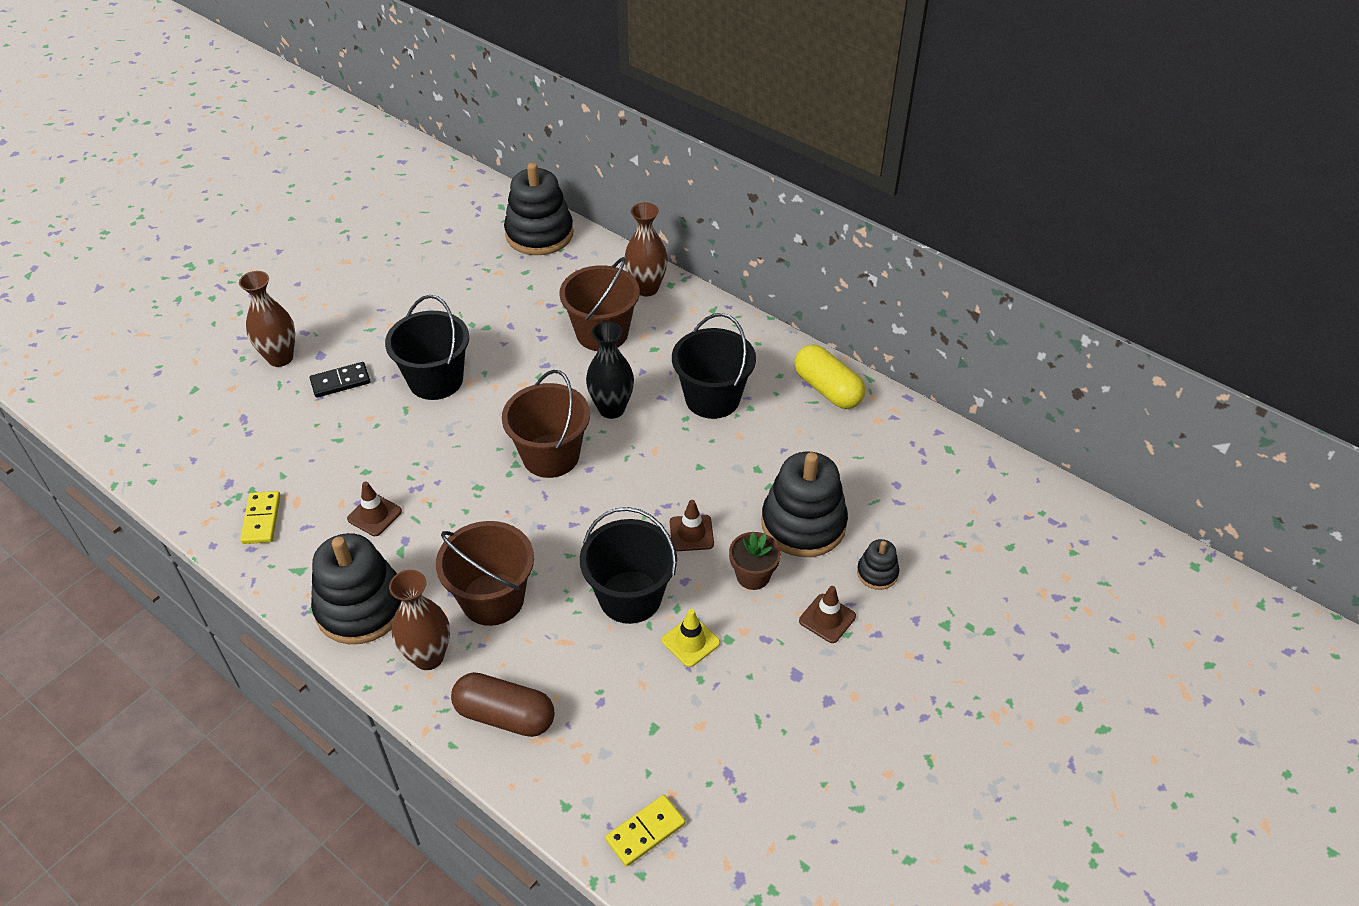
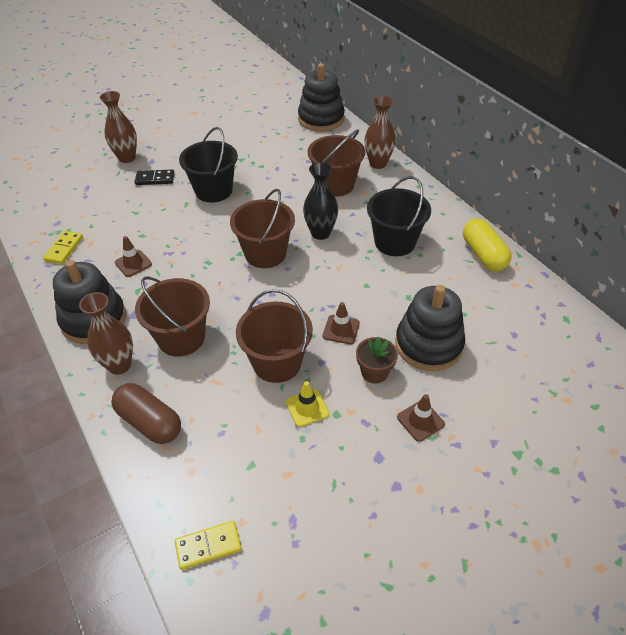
camera: 20 degrees right, 0 degrees up
black bucket [580,507,677,624] -> brown bucket [236,289,313,383]
black stacking toy [857,539,899,590] -> none

